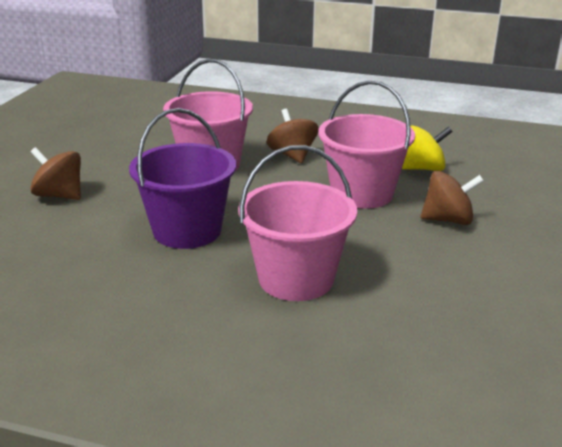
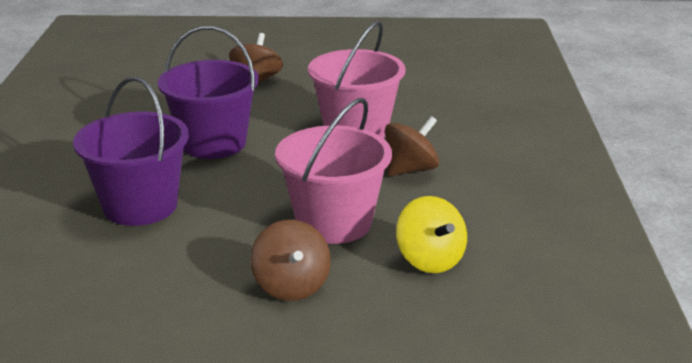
camera: 75 degrees right, 0 degrees up
pink bucket [238,145,357,301] -> purple bucket [73,76,189,226]

